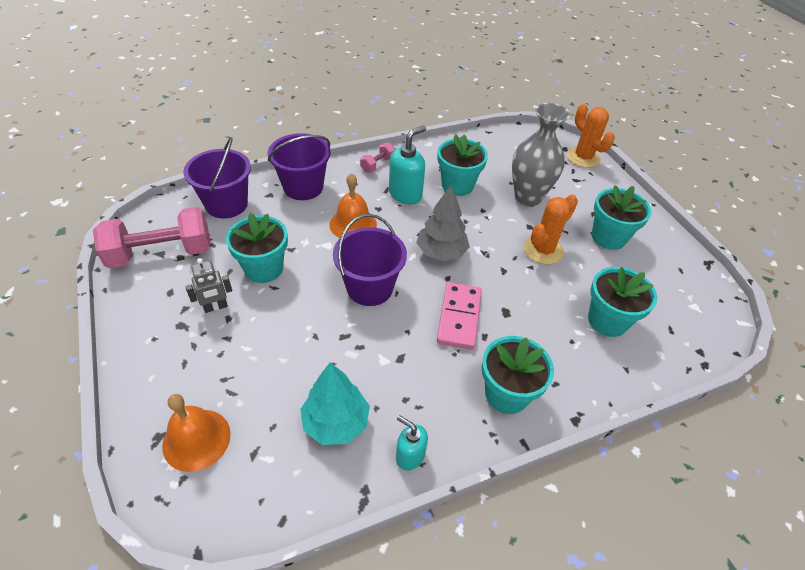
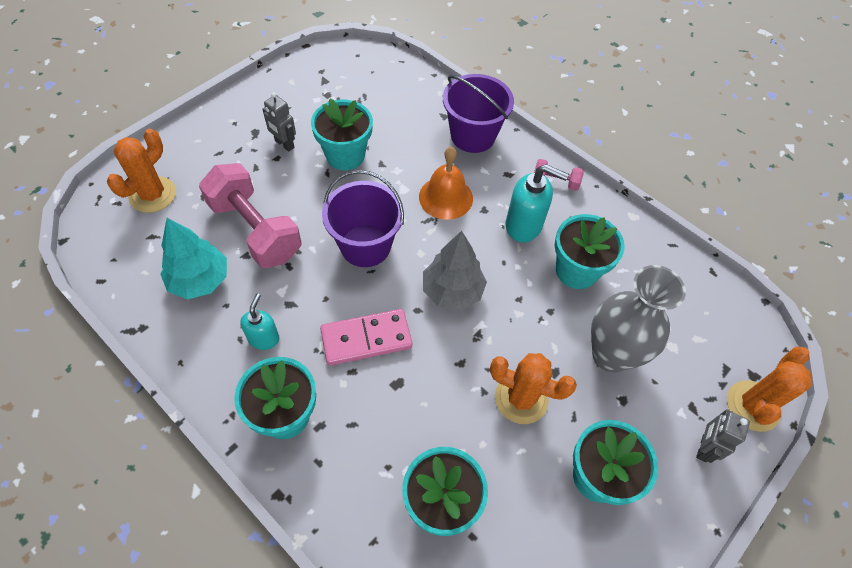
camera: 65 degrees right, 10 degrees up
pink dumbbell [93,207,210,268] -> pink dumbbell moved to [199,163,302,268]
orange bell [162,394,231,472] -> orange cactus [107,129,176,213]
purple bucket [183,137,251,218] -> none
turquoise soap dispenser [396,415,428,470] -> turquoise soap dispenser moved to [240,294,279,350]
none -> grey robot [696,409,750,463]

